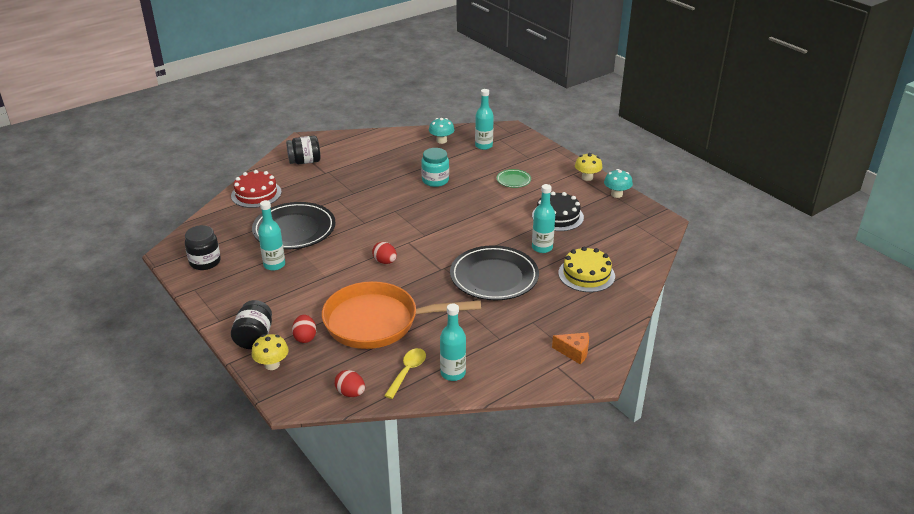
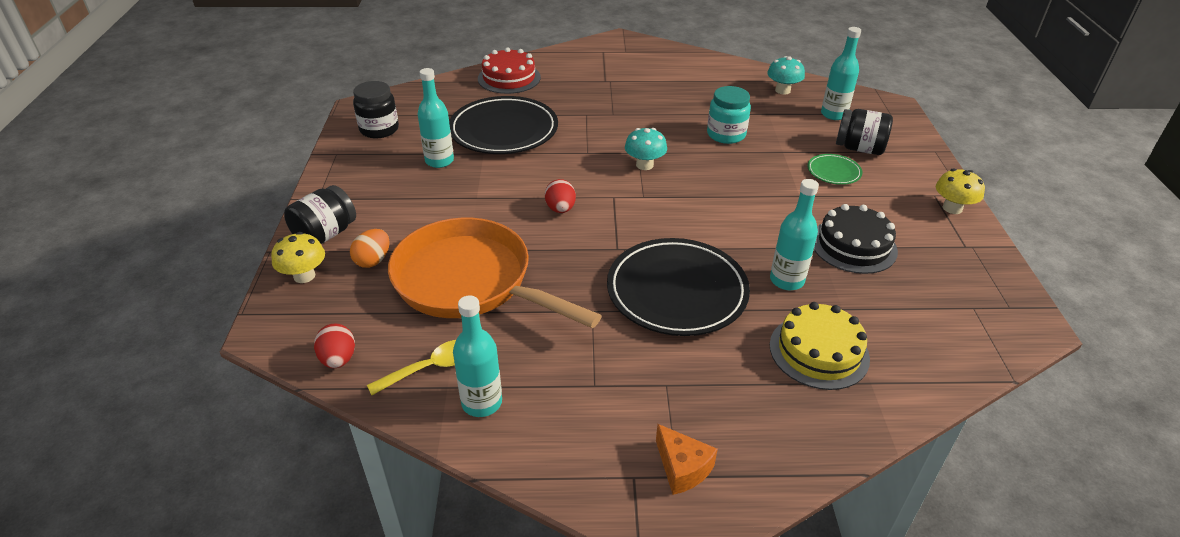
camera: 35 degrees right, 5 degrees up
black jar [286,136,320,164] -> black jar moved to [836,109,893,155]
red egg [292,315,316,343] -> orange egg [350,229,389,268]
turquoise mushroom [604,169,633,198] -> turquoise mushroom moved to [625,128,667,170]

